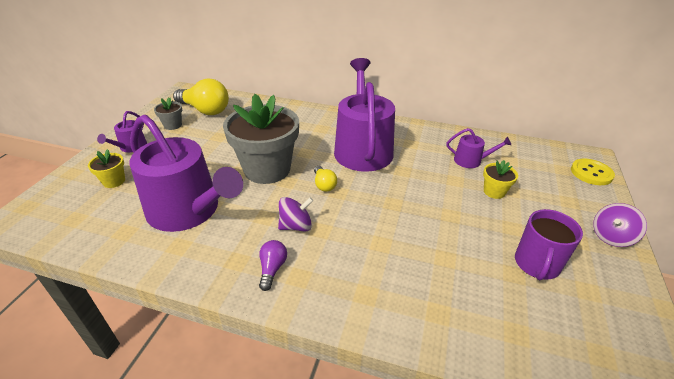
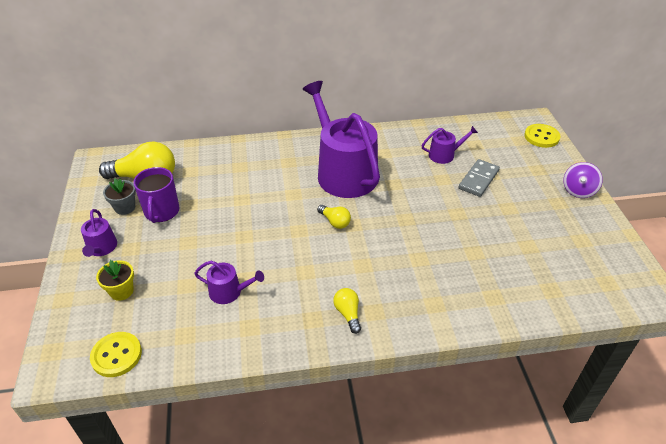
camera: 25 degrees left, 5 degrees up
purple watering can [129,115,243,232] -> purple watering can [194,261,264,304], size x0.43
grey flower pot [223,94,299,184] -> none
purple light bulb [259,240,287,291] -> yellow light bulb [333,288,361,334]
purple spinning top [278,197,313,231] -> none
yellow flower pot [483,160,518,199] -> grey domino [458,159,500,197]
purple mug [515,209,583,280] -> purple mug moved to [133,167,180,223]
none -> yellow button [90,332,142,377]

